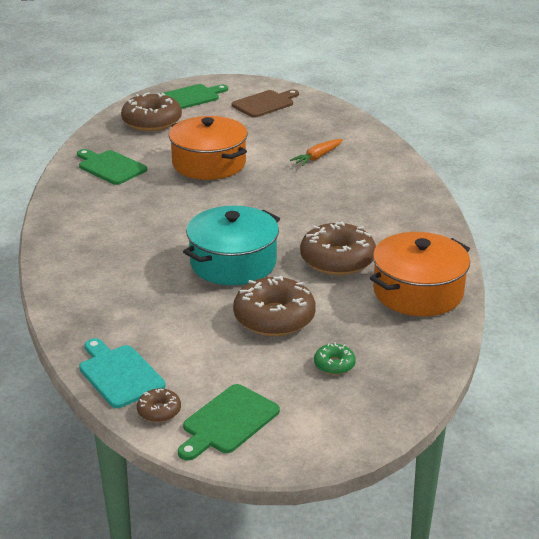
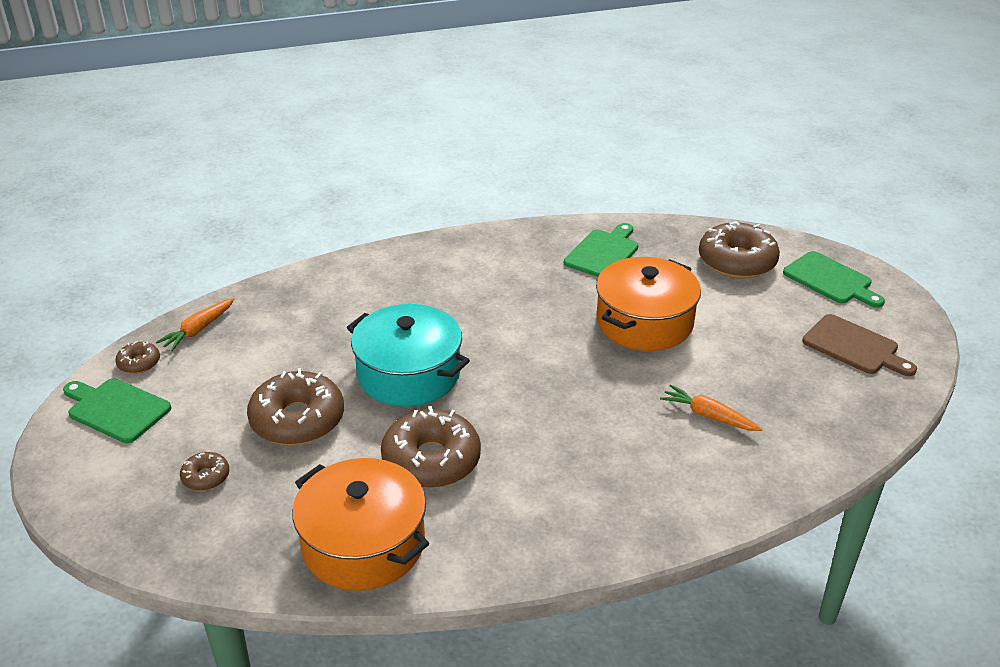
camera: 80 degrees right, 5 degrees up
turquoise cutting board [79,338,166,408] -> orange carrot [156,298,234,351]
green donut [314,342,356,375] -> brown donut [180,452,229,491]

